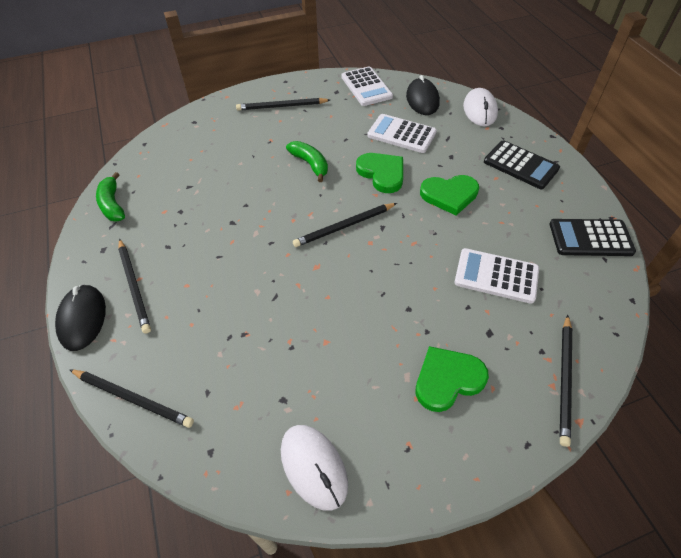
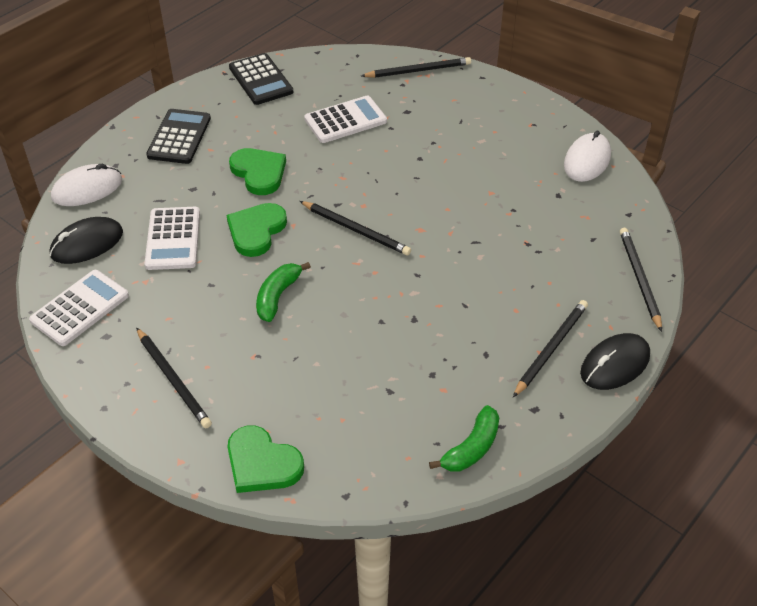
camera: 120 degrees left, 5 degrees down
green heart [415,346,489,412] -> green heart moved to [228,426,304,493]
white calculator [454,248,539,304] -> white calculator turned 105 degrees counterclockwise [304,96,387,143]

